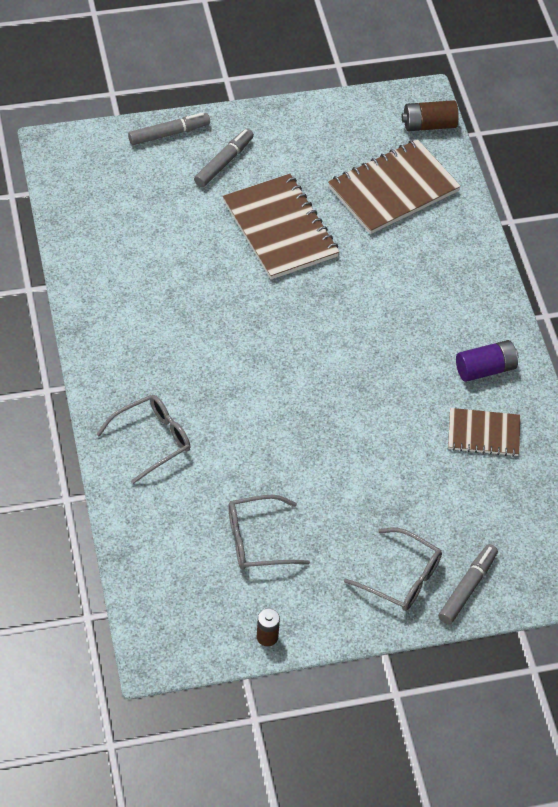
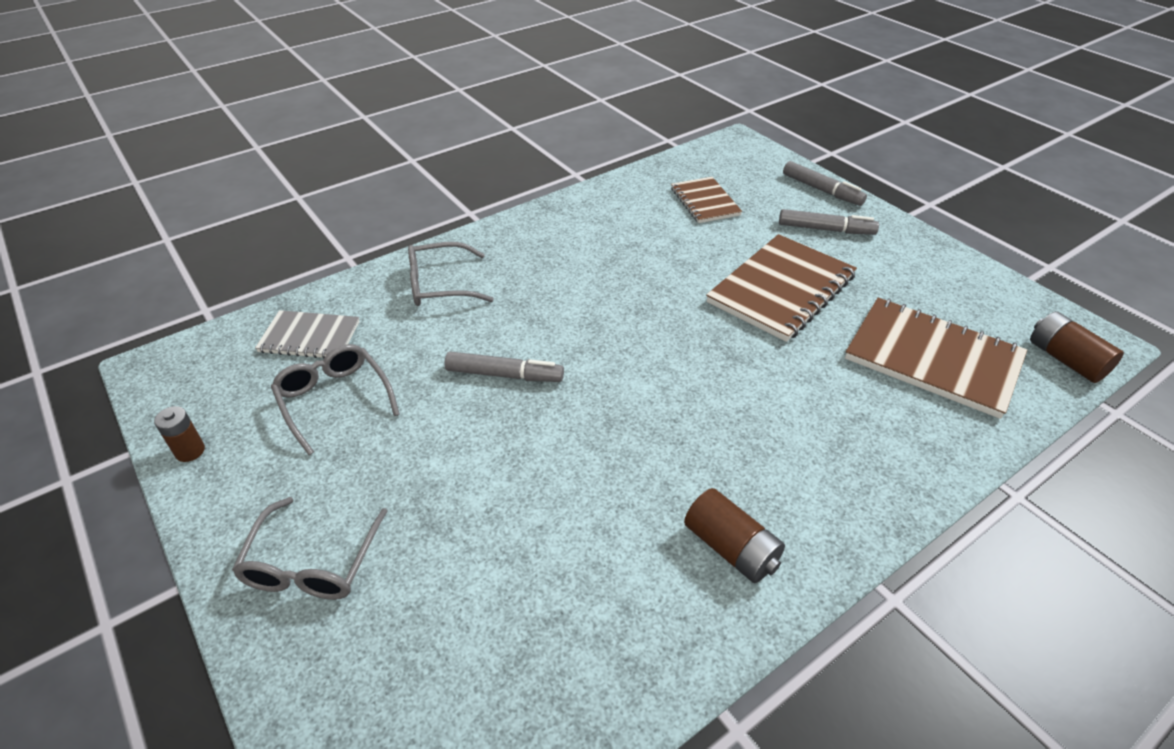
camera: 70 degrees right, 10 degrees down
grey glasses [96,395,190,484] -> grey glasses turned 135 degrees clockwise [408,242,494,306]
grey marker [438,544,498,624] -> grey marker moved to [445,351,564,382]
brown notebook [448,408,520,457] -> brown notebook moved to [671,177,742,223]
purple battery [456,340,518,382] -> brown battery [684,488,785,583]
none -> grey notebook [255,310,360,358]

